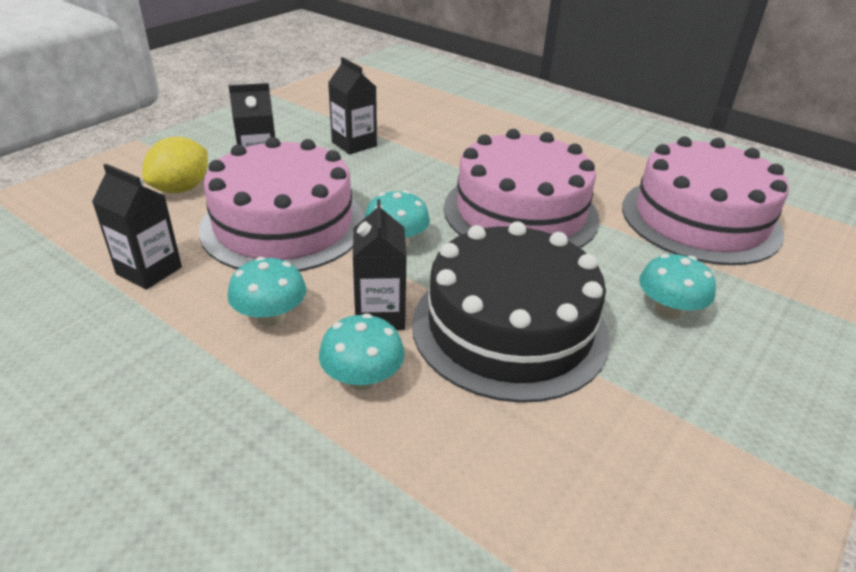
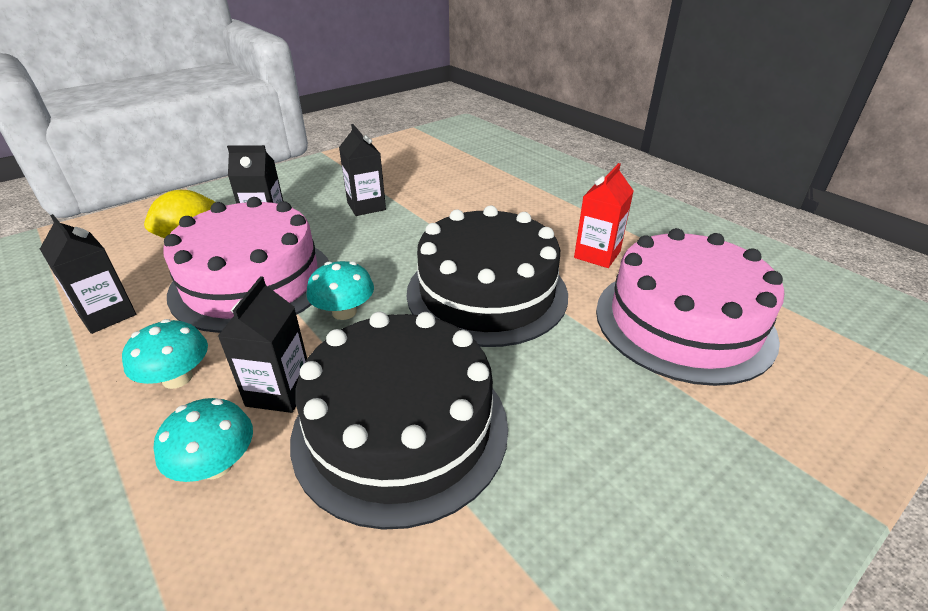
camera: 15 degrees right, 0 degrees up
pink cake [444,129,600,248] -> black cake [407,206,568,347]
turquoise mushroom [639,254,716,319] -> none
none -> red carton [574,163,634,268]

